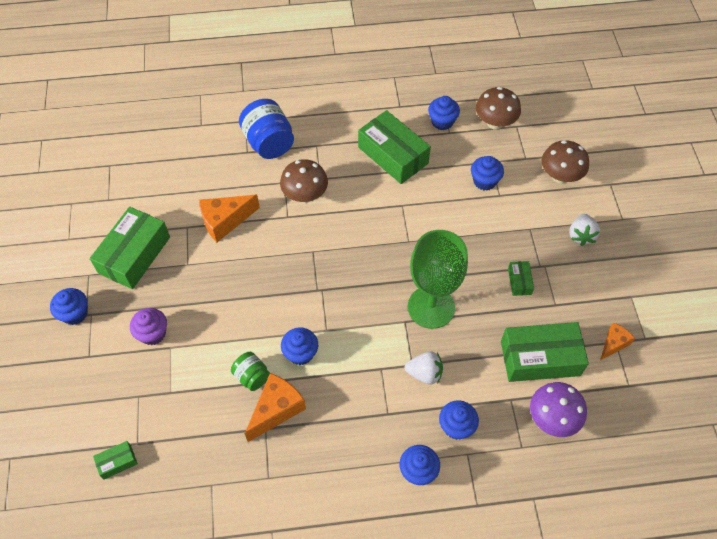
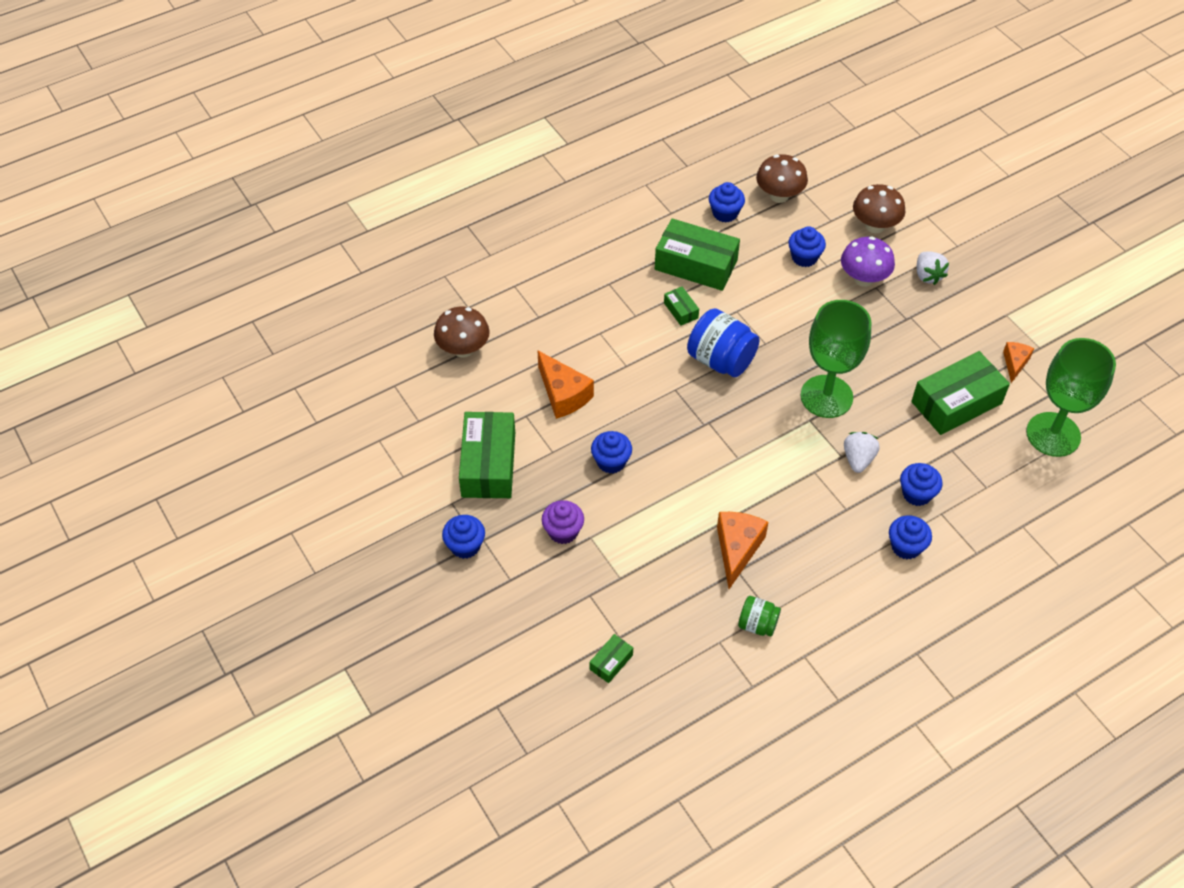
camera: 25 degrees left, 5 degrees down
orange cheese [199,195,260,242] -> orange cheese turned 75 degrees counterclockwise [537,350,594,419]
green jar [231,352,270,391] -> green jar moved to [738,596,781,637]
blue jar [239,99,294,159] -> blue jar moved to [687,308,760,377]
brown mushroom [280,159,328,203] -> brown mushroom moved to [434,307,490,358]
blue cupcake [281,327,318,365] -> blue cupcake moved to [591,431,632,474]
white strawberry [405,352,443,385] -> white strawberry turned 60 degrees counterclockwise [844,432,880,473]
green box [508,261,534,296] -> green box moved to [664,287,699,326]
purple mushroom [530,382,587,437] -> purple mushroom moved to [841,236,895,287]
none -> green goblet [1026,338,1116,457]

